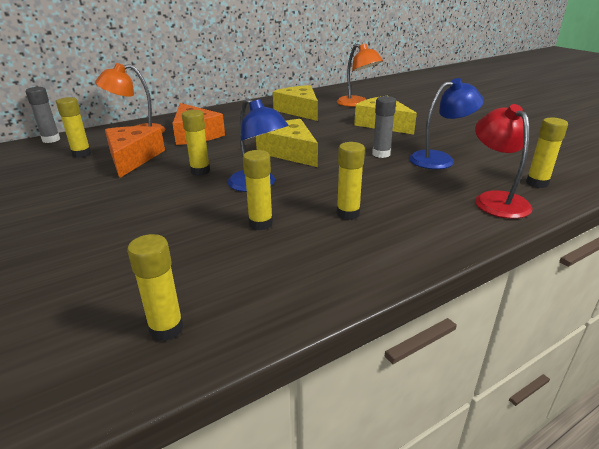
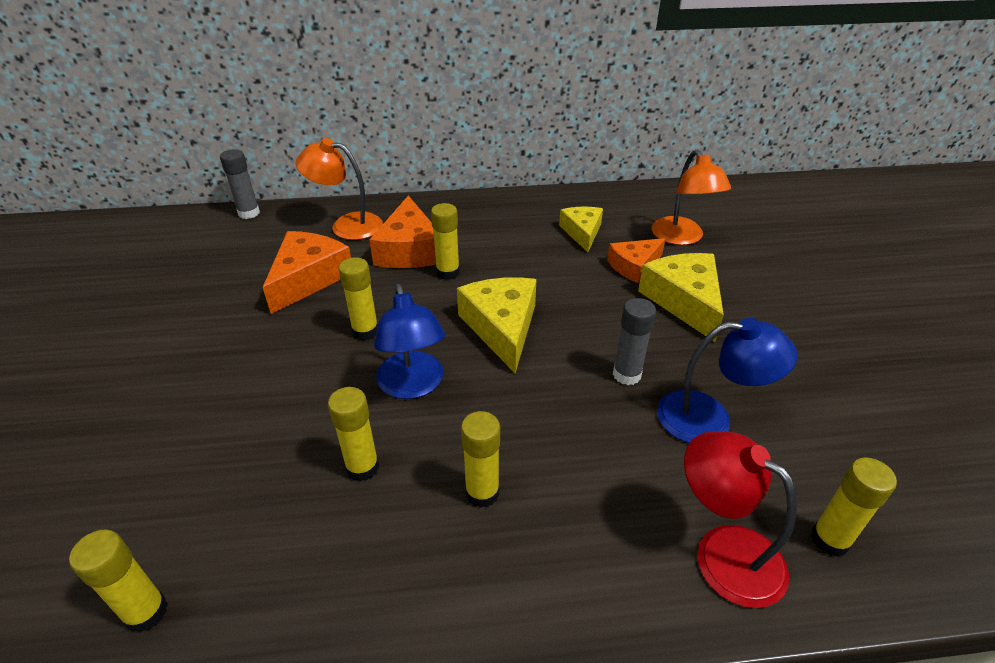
camera: 25 degrees right, 10 degrees up
yellow glue stick [56,97,91,158] -> yellow glue stick moved to [431,203,460,280]
yellow cheese [273,85,318,121] -> yellow cheese [559,207,603,252], size x0.64
red lamp [475,104,532,219] -> red lamp turned 60 degrees counterclockwise [684,431,797,608]
none -> orange cheese [607,238,666,283]

